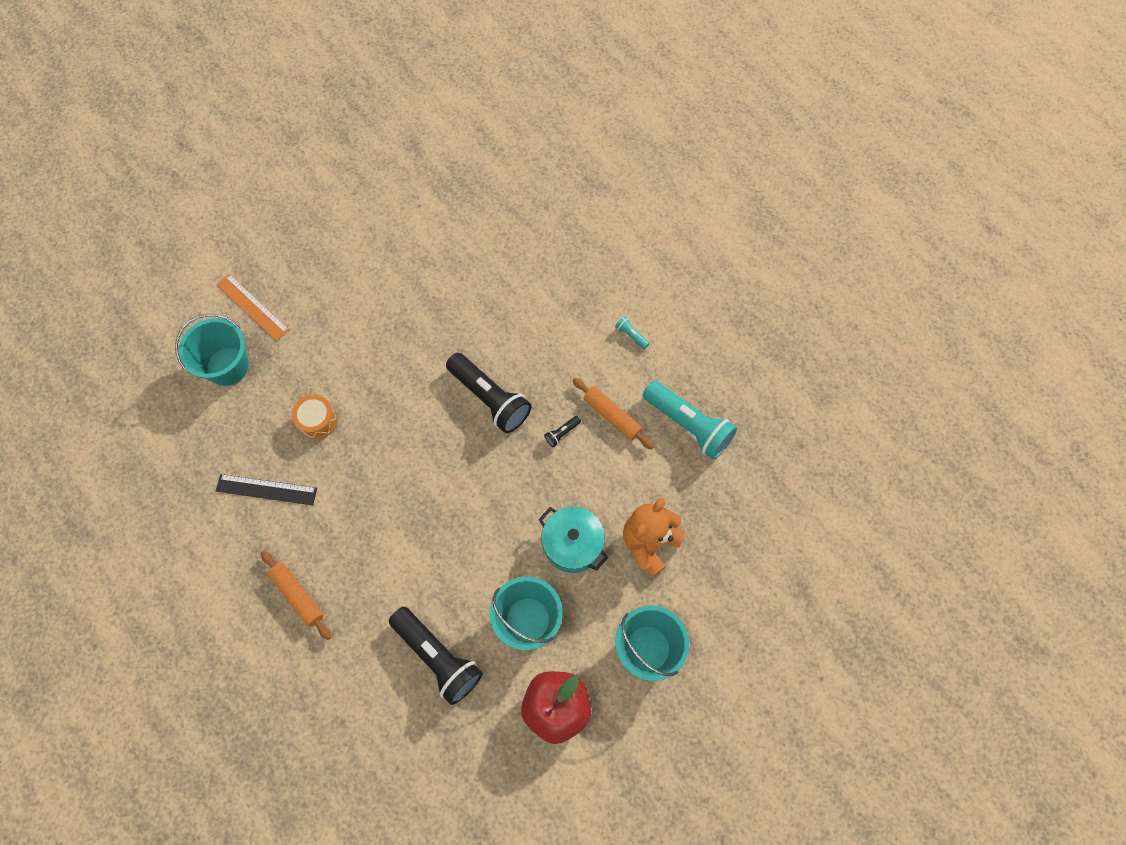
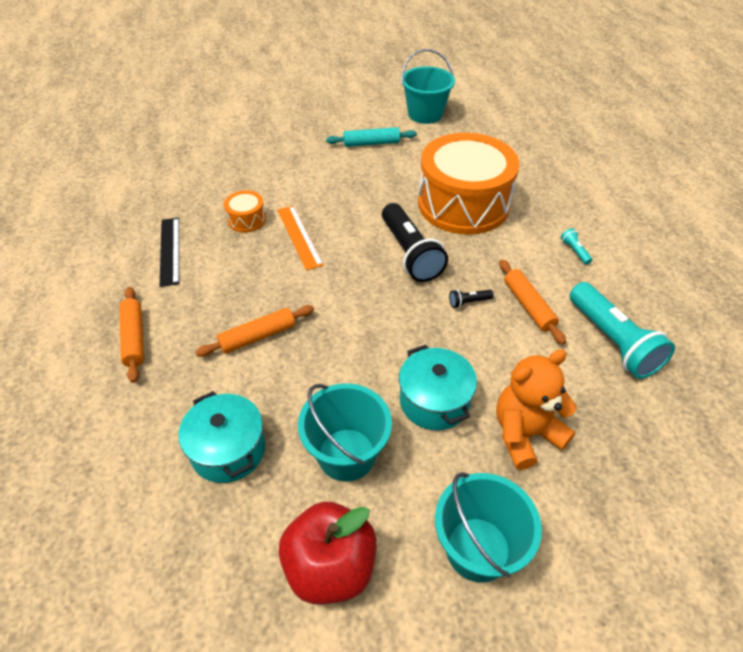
camera: 25 degrees right, 20 degrees down
turquoise bucket [175,314,249,386] -> turquoise bucket moved to [401,49,455,124]
orange ruler [216,274,289,341] -> orange ruler moved to [277,206,324,270]
black ruler [216,474,317,505] -> black ruler turned 45 degrees clockwise [160,218,179,287]
black flashlight [389,607,483,705] -> turquoise pot [178,391,266,483]
none -> orange rolling pin [195,305,314,357]
none -> turquoise rolling pin [326,127,417,147]
none -> orange drum [418,133,519,235]

